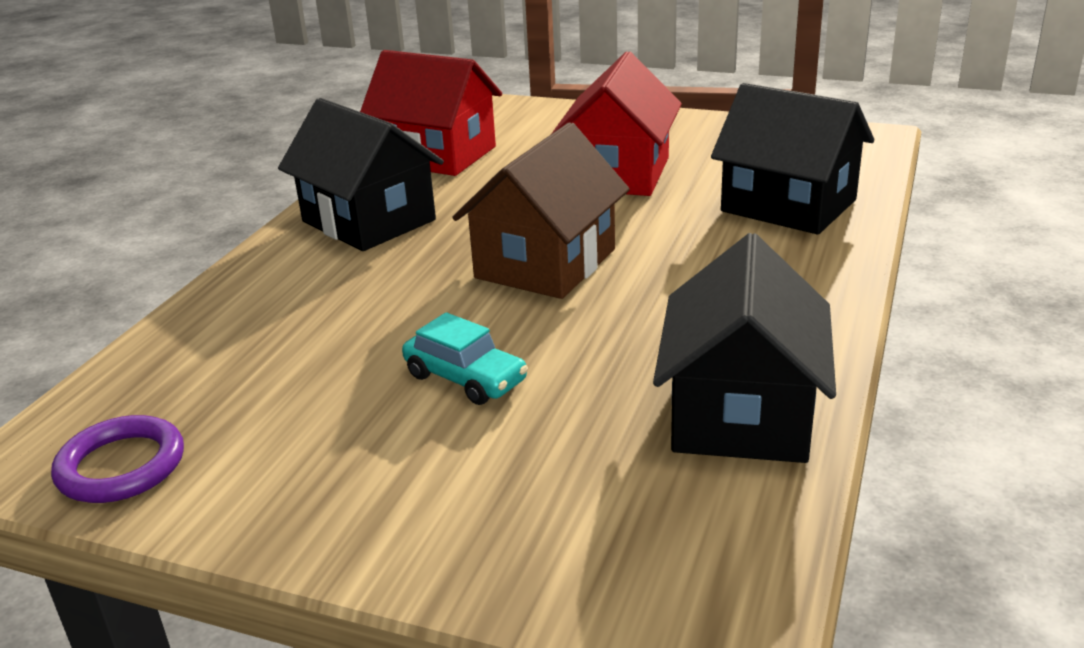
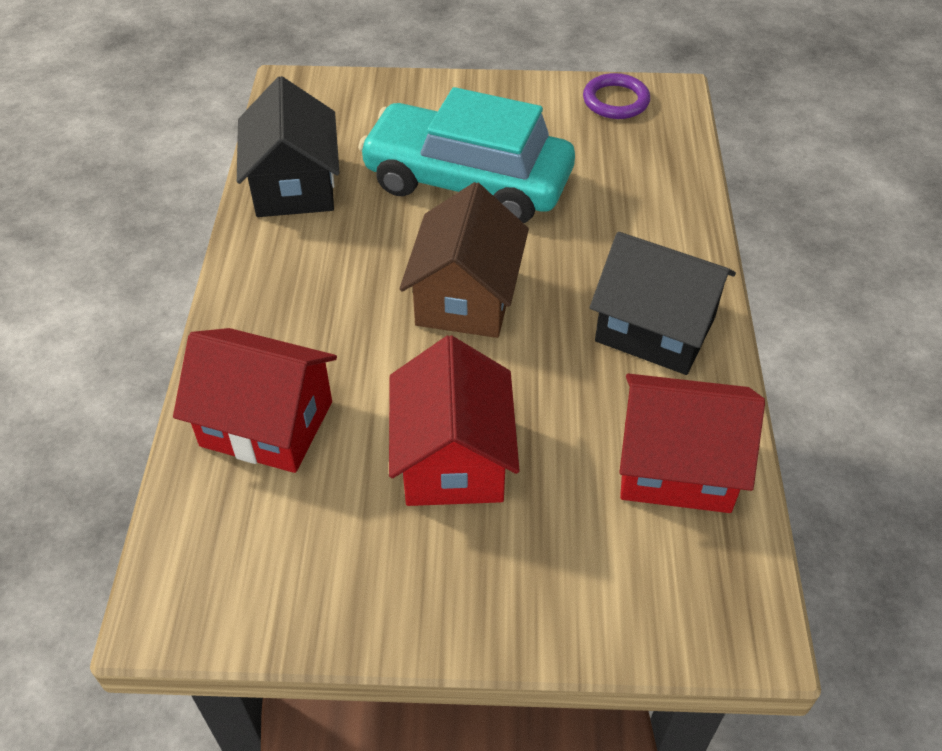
camera: 160 degrees right, 20 degrees up
turquoise car [402,312,528,405] -> turquoise car [358,87,575,223], size x2.46
black house [711,83,874,234] -> red house [173,328,337,473]

